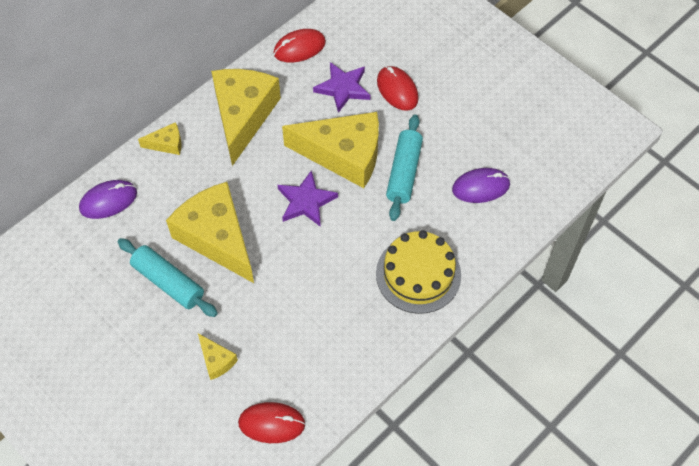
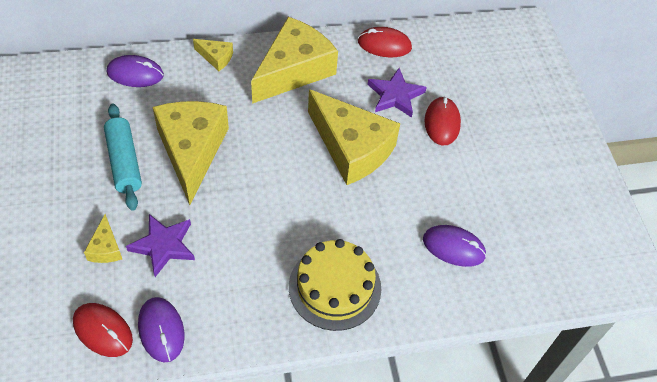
camera: 30 degrees right, 5 degrees down
purple star [277,170,338,227] -> purple star moved to [126,214,195,277]
turquoise rolling pin [386,115,423,221] -> none
none -> purple mouse [138,297,184,362]

